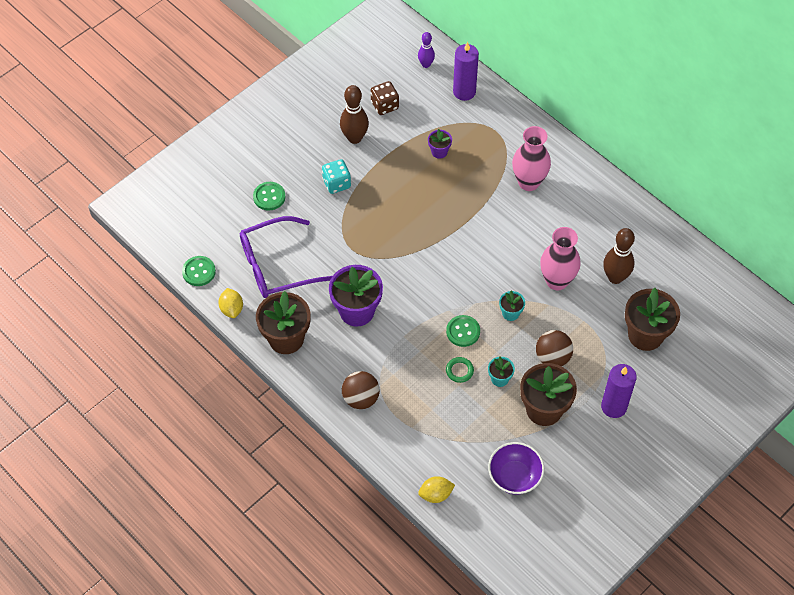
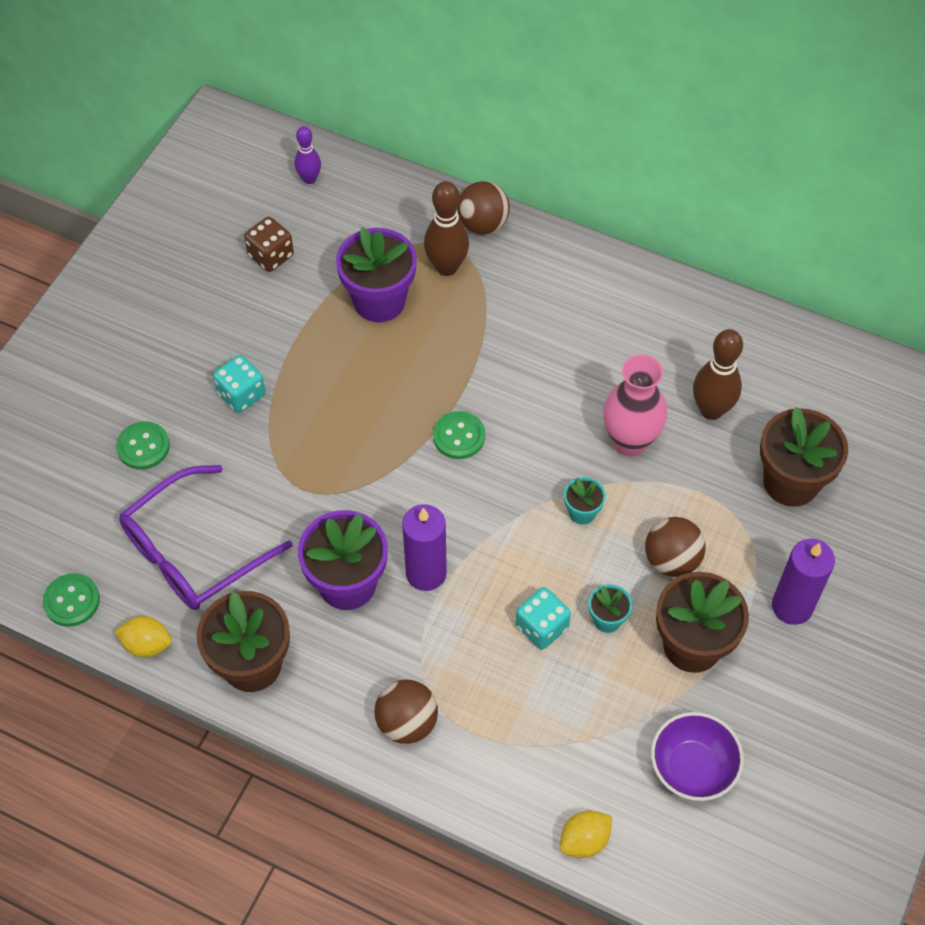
camera: 20 degrees left, 0 degrees up
yellow lemon [218,288,243,318] -> yellow lemon turned 45 degrees counterclockwise [114,616,172,658]
brown bowling pin [340,85,369,144] -> brown bowling pin moved to [424,181,469,276]
purple flower pot [428,129,452,159] -> purple flower pot [336,227,417,322], size x2.05
green button [446,315,480,347] -> green button moved to [433,411,485,459]
green ring [446,357,474,383] -> turquoise dice [516,587,571,650]
purple candle [453,42,479,101] -> purple candle moved to [402,504,447,591]
pink vase [512,126,551,191] -> none
none -> brown ball [457,181,510,235]

